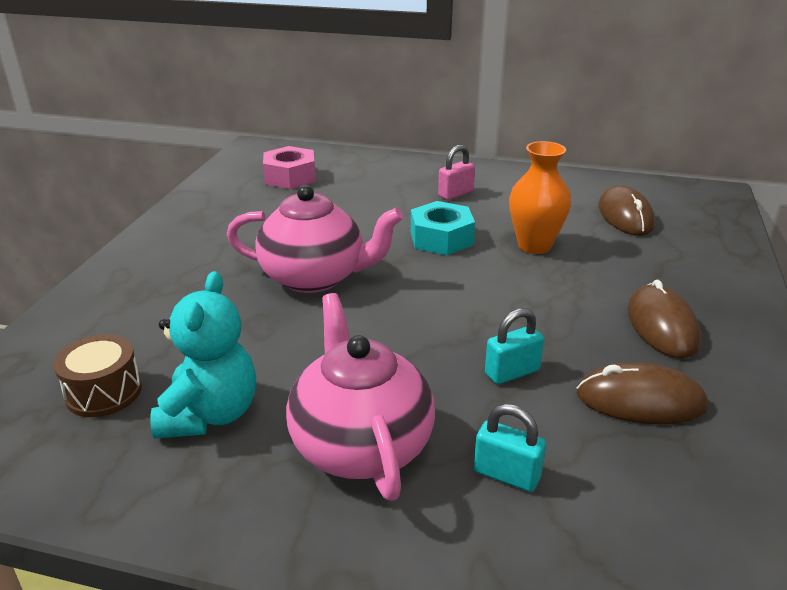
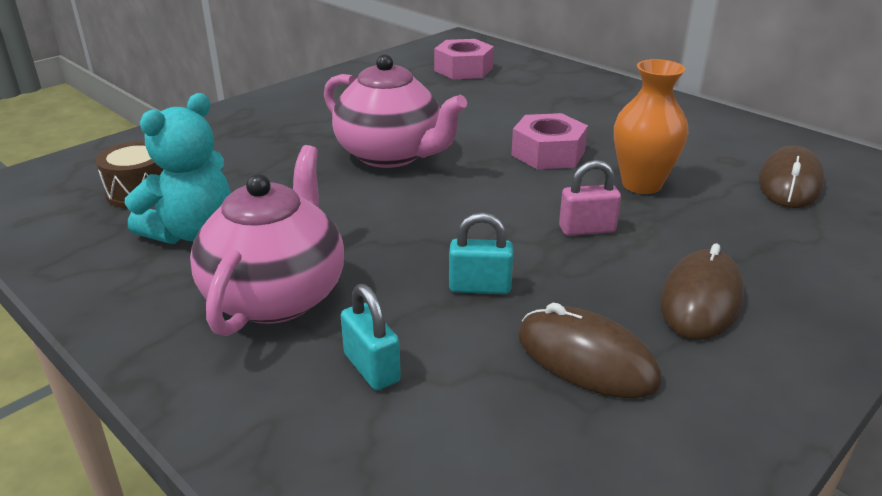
camera: 30 degrees right, 0 degrees up
turquoise nut [411,201,475,255] -> pink nut [511,113,588,169]
pink padlock [438,145,475,200] -> pink padlock moved to [559,160,621,236]

